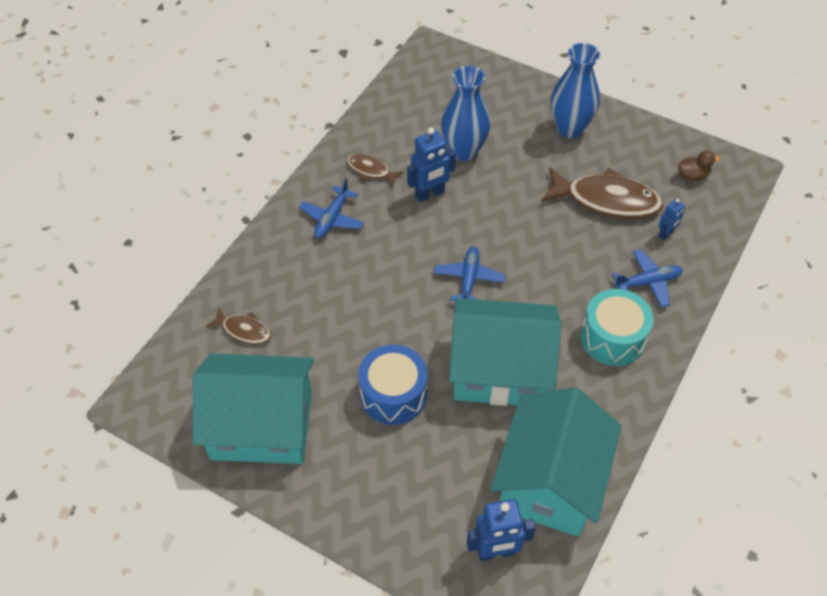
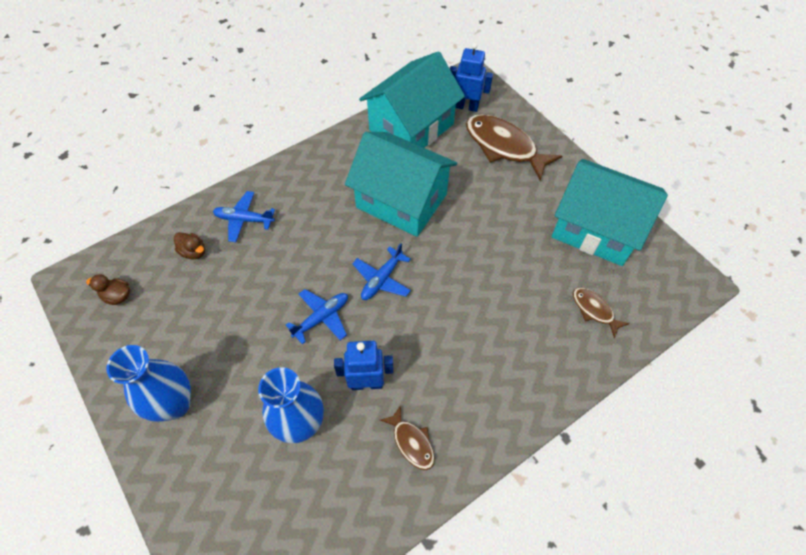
camera: 155 degrees left, 5 degrees up
blue plane [299,178,364,238] -> blue plane moved to [286,289,348,344]
blue drum [358,345,427,425] -> none
brown fish [541,167,663,219] -> brown fish moved to [466,114,562,181]
turquoise drum [581,289,653,366] -> none
blue robot [658,199,685,240] -> brown duck [174,232,205,259]

